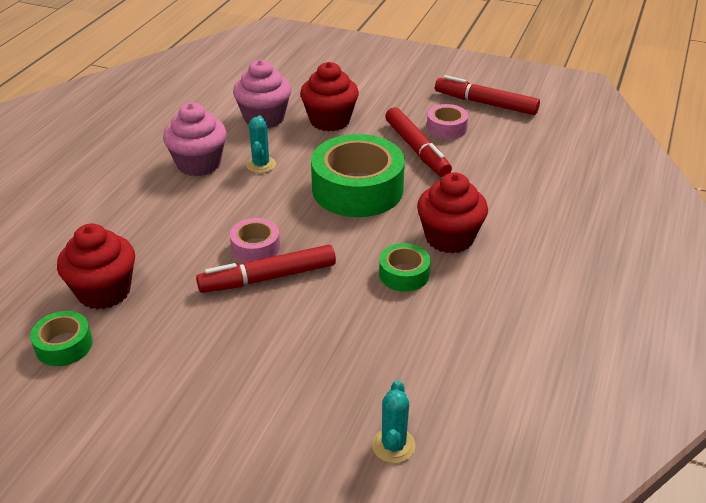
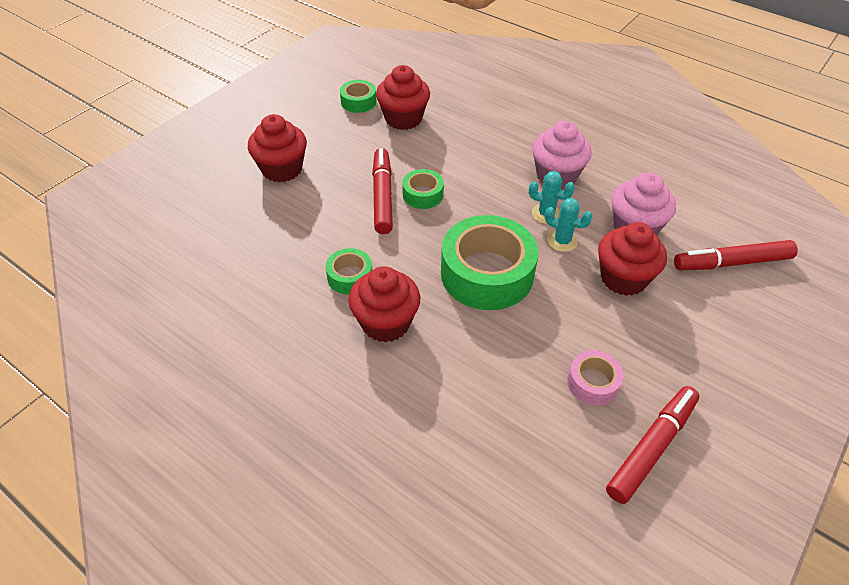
camera: 105 degrees right, 10 degrees up
pink tape [230,218,280,263] -> green tape [402,169,444,209]
turquoise cactus [372,380,416,463] -> turquoise cactus moved to [545,198,592,252]
red marker [385,107,452,177] -> red marker moved to [674,240,798,270]
none -> red cupcake [248,114,307,182]

